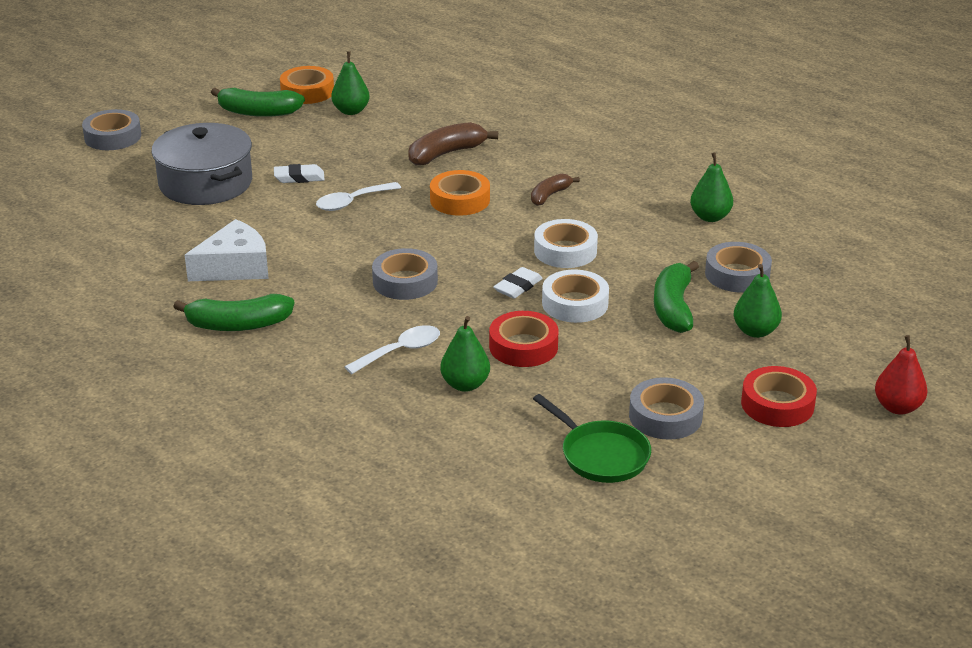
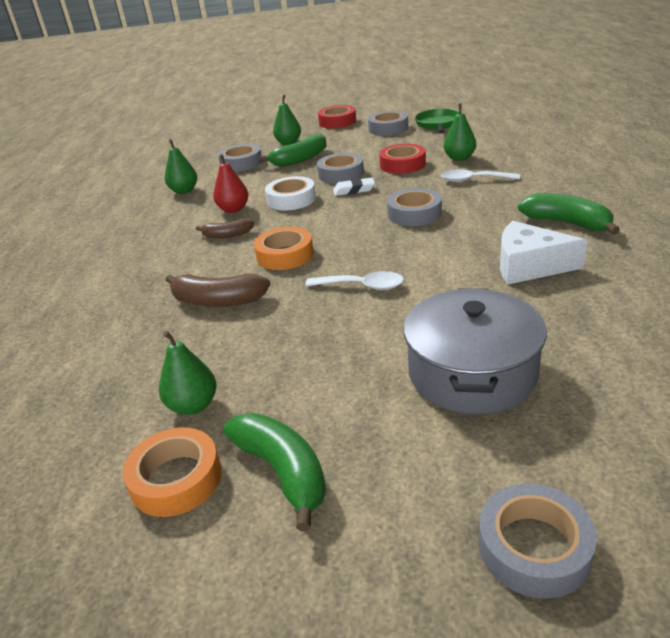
camera: 130 degrees left, 0 degrees up
white eraser [274,164,325,183] -> none
white tape [542,270,609,323] -> grey tape [317,153,364,184]
red pear [875,335,928,415] -> red pear moved to [213,154,248,213]

